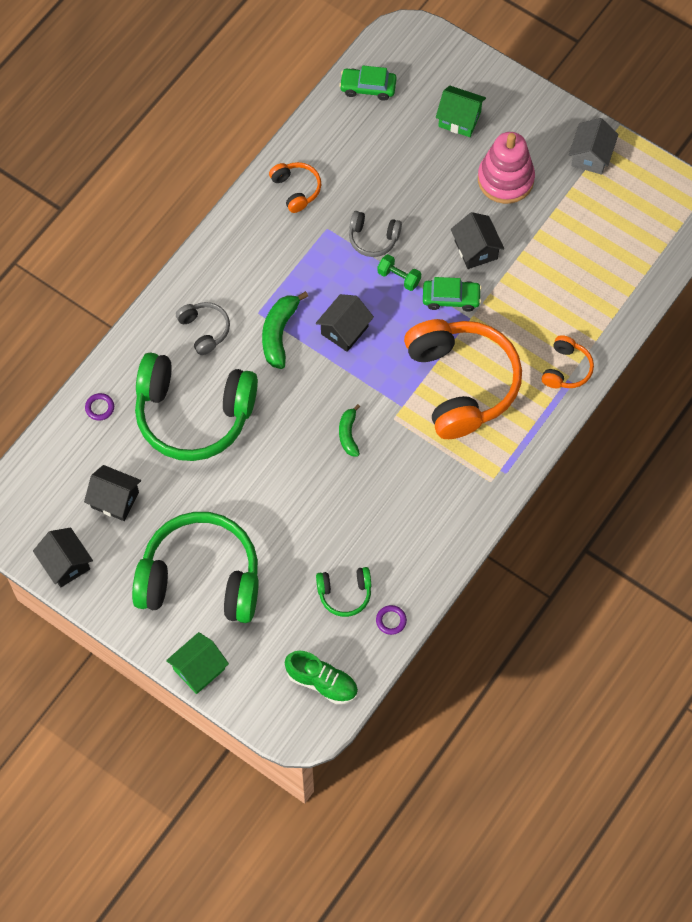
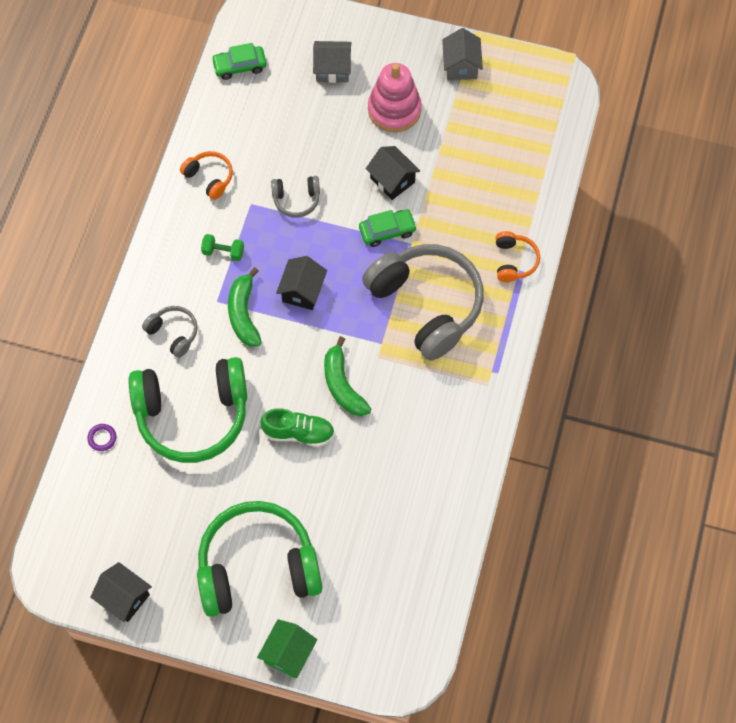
camera: 20 degrees left, 0 degrees up
black house [84,465,141,521] -> none
green shoe [285,651,358,704] -> green shoe moved to [260,408,335,447]
green headphones [316,567,371,617] -> none
green banana [339,404,360,456] -> green banana [324,336,371,416], size x1.60
purple ring [376,605,407,635] -> none
green dumbbell [377,254,421,291] -> green dumbbell moved to [201,234,244,261]
orange headphones [404,319,522,439] -> grey headphones [362,244,484,361]
green house [436,86,486,137] -> grey house [313,41,352,83]

